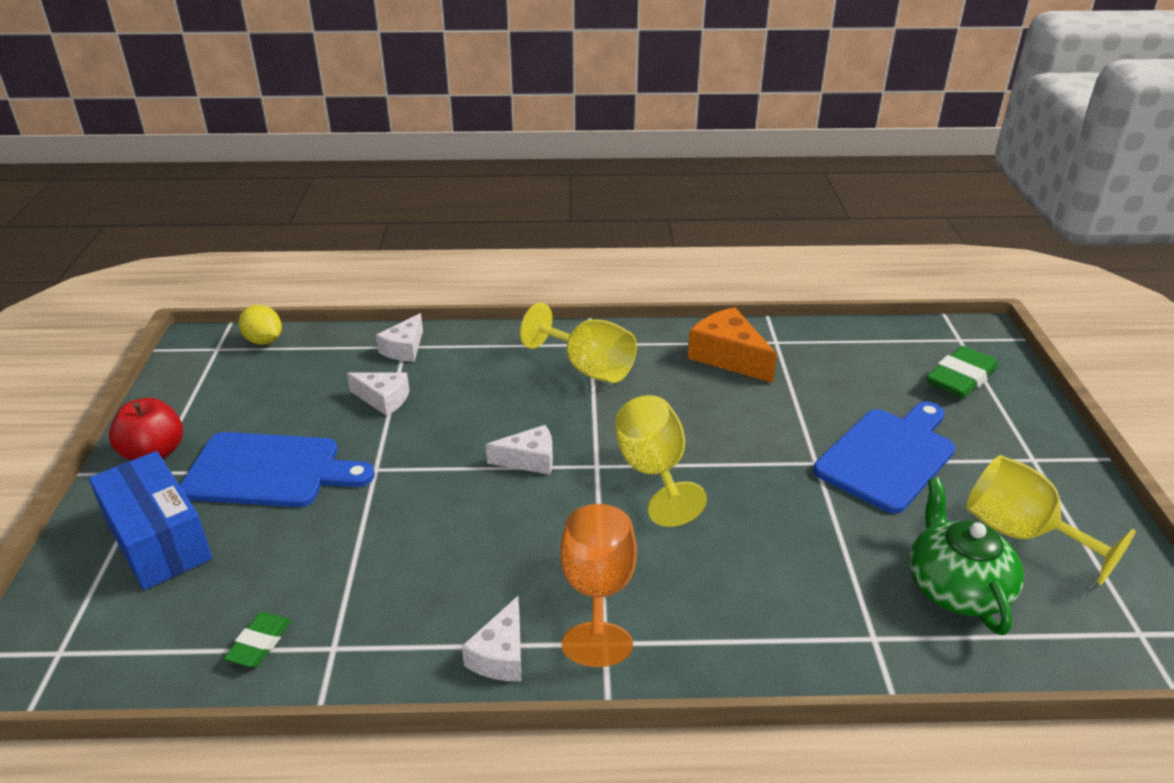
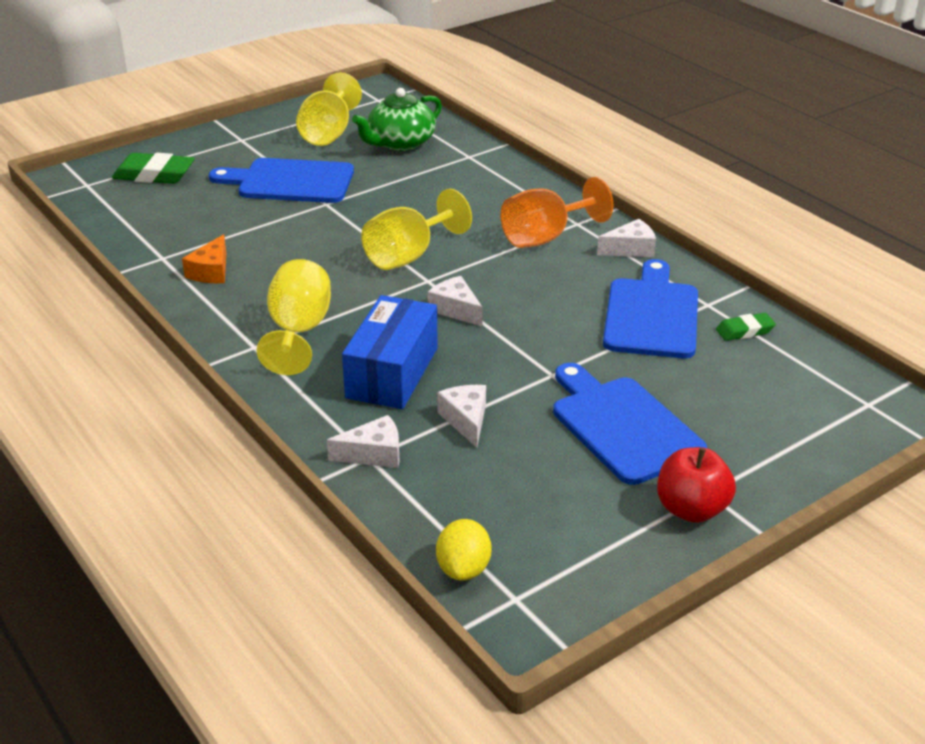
camera: 125 degrees left, 0 degrees up
blue box [89,451,213,590] -> blue box moved to [342,295,438,409]
orange cheese [688,307,777,383] -> orange cheese [182,234,226,283], size x0.64
none -> blue cutting board [603,259,698,358]

